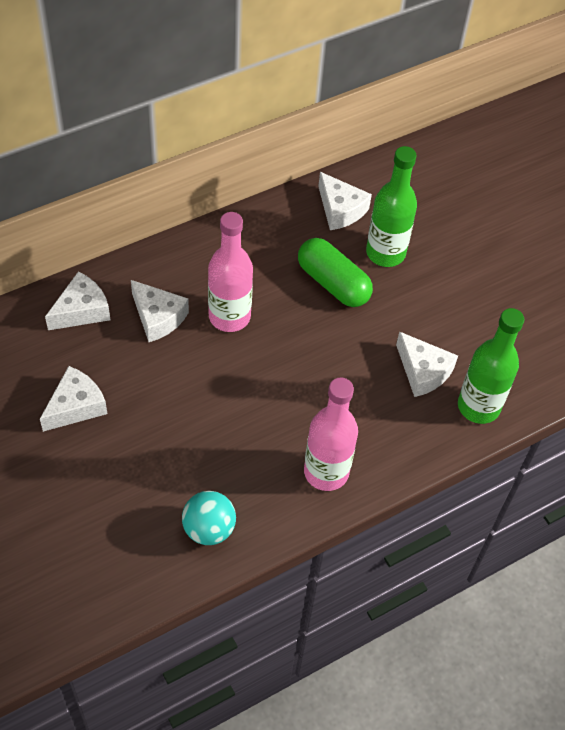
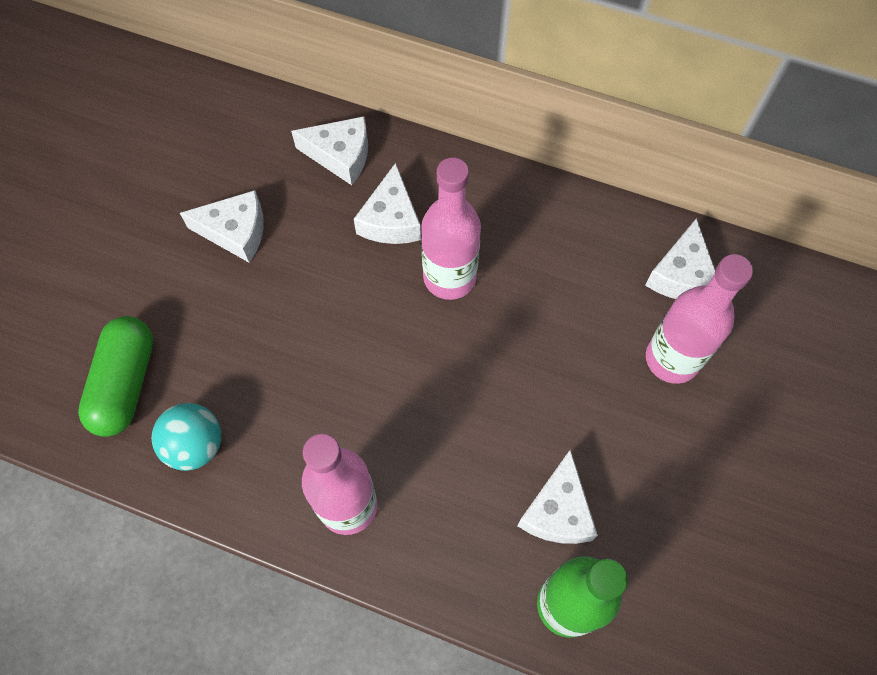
camera: 55 degrees right, 10 degrees up
green capsule [298,238,373,307] -> green capsule moved to [78,316,153,437]
green bottle [366,146,417,267] -> pink bottle [646,254,753,384]

